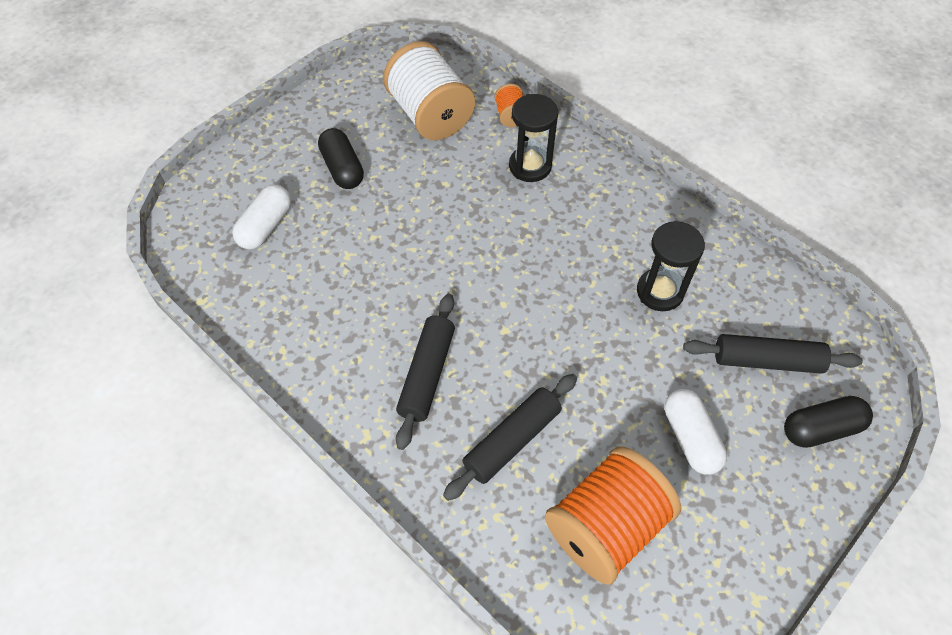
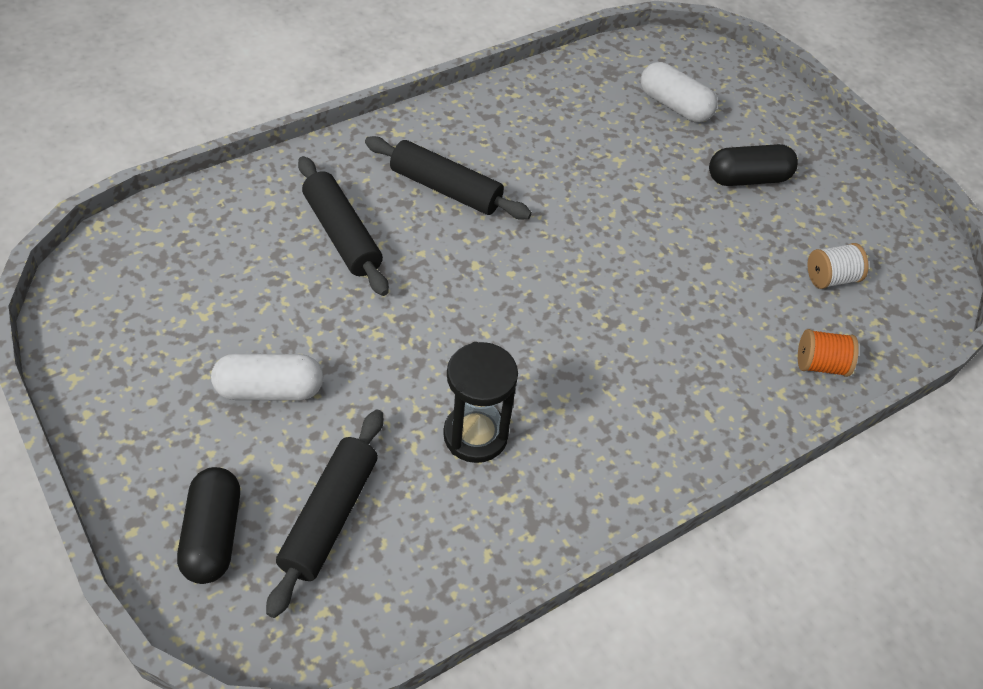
camera: 100 degrees right, 5 degrees down
white spool [383,41,475,140] -> white spool [807,243,869,289], size x0.44
black hourglass [509,94,558,182] -> none
orange spool [545,446,681,585] -> none

